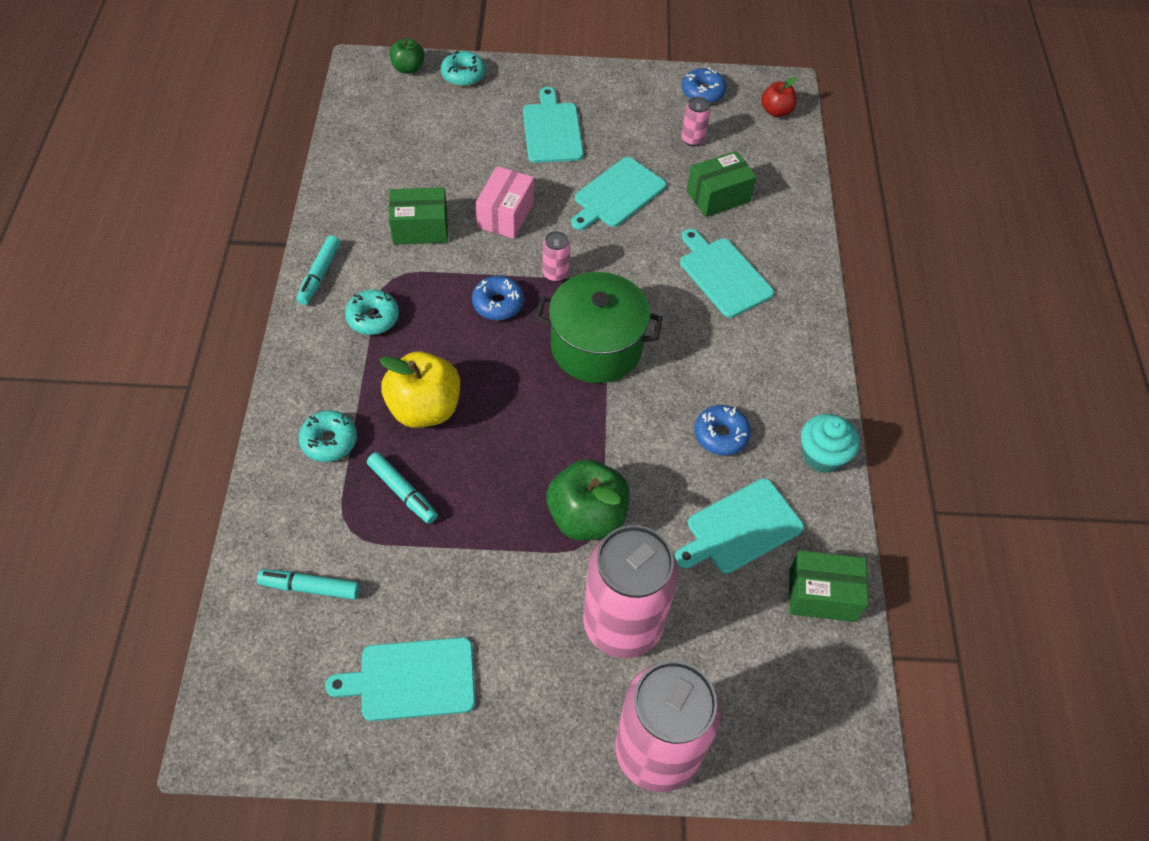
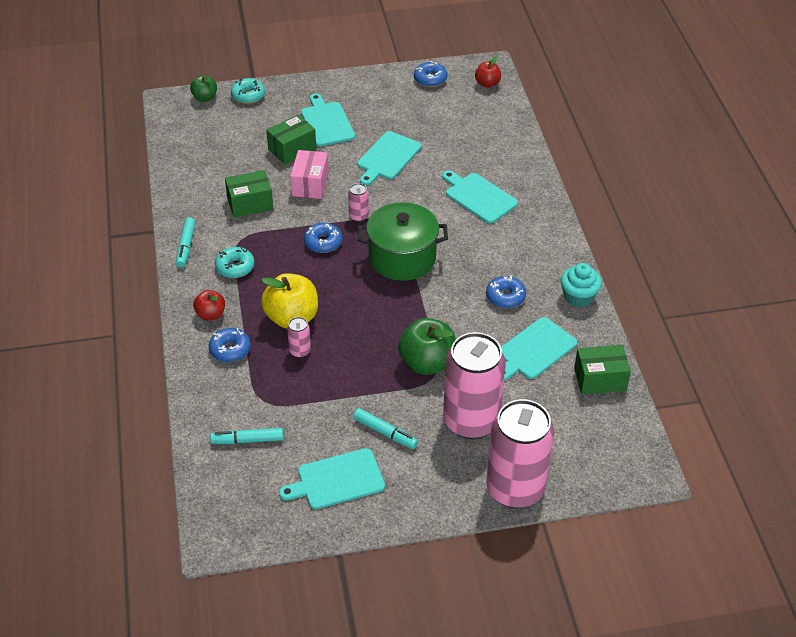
camera: 10 degrees left, 10 degrees down
turquoise donut [299,410,357,462] -> blue donut [209,328,251,362]
turquoise marker [367,452,438,524] -> turquoise marker moved to [353,408,418,449]
pink can [681,97,710,146] -> pink can moved to [287,317,311,358]
green box [687,151,756,217] -> green box moved to [266,114,316,164]
none -> red apple [193,290,225,321]

